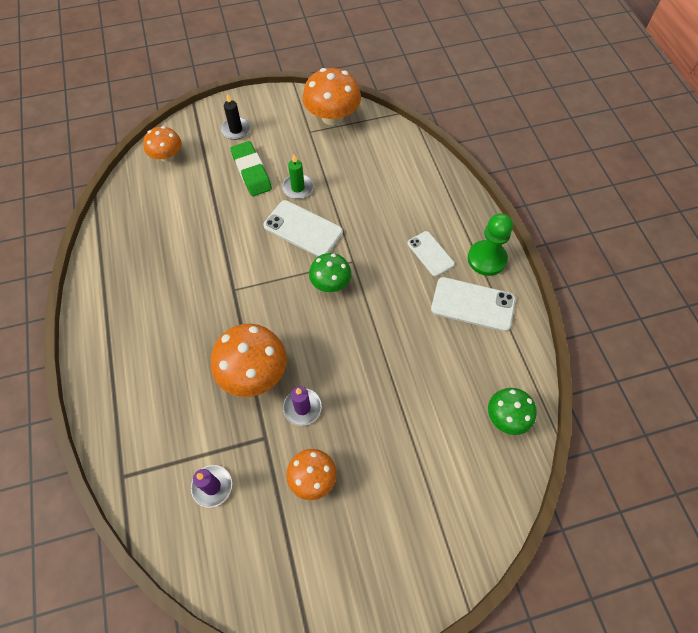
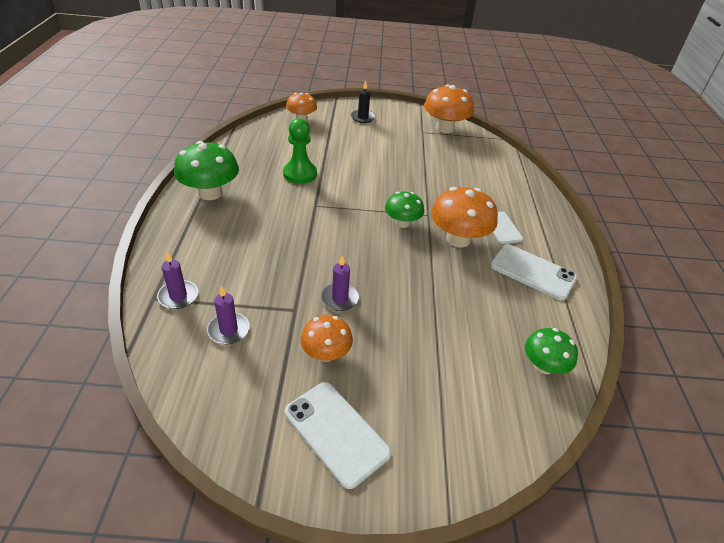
camera: 15 degrees right, 20 degrees down
orange mushroom [211,324,287,397] -> orange mushroom moved to [431,187,498,247]
green eraser [230,141,272,196] -> none
white phone [264,200,343,257] -> white phone moved to [285,382,391,489]
green candle [282,155,314,199] -> none
green pawn [468,213,513,276] -> green pawn moved to [283,118,317,184]
none -> purple candle [157,252,198,309]
none -> green mushroom [174,141,239,200]

